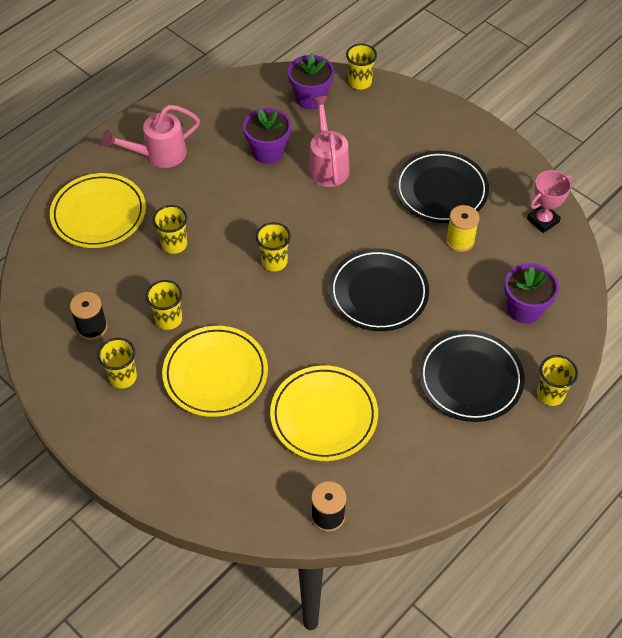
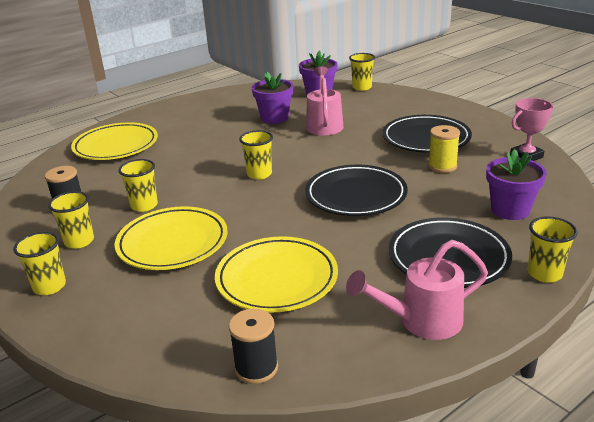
camera: 10 degrees right, 25 degrees down
pink watering can [102,105,200,168] -> pink watering can moved to [346,240,488,340]
yellow cup [153,205,187,254] -> yellow cup moved to [13,232,66,295]

